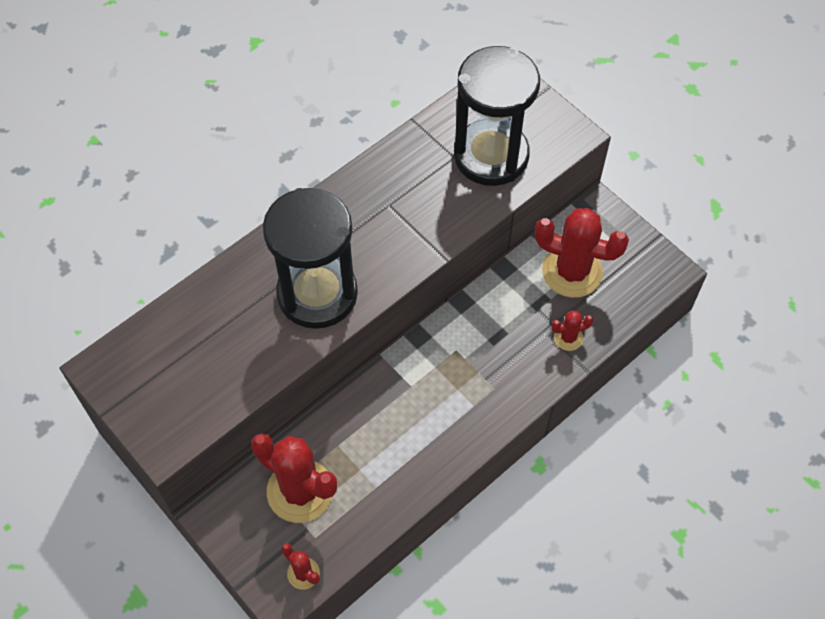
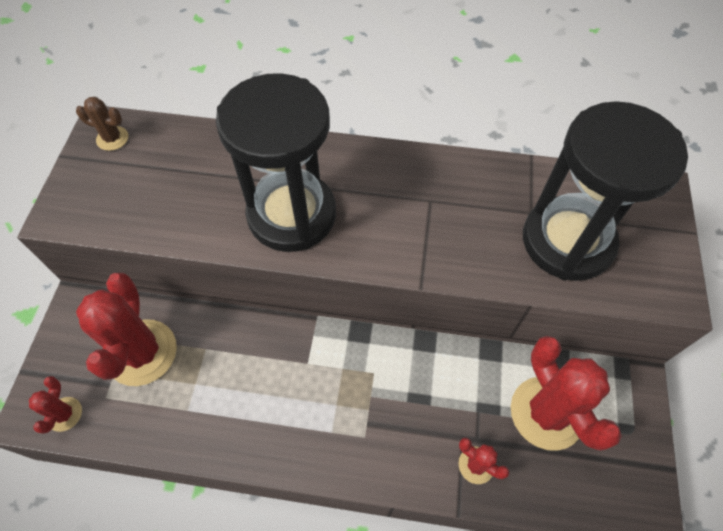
camera: 50 degrees right, 0 degrees up
none -> brown cactus [76,97,128,151]

